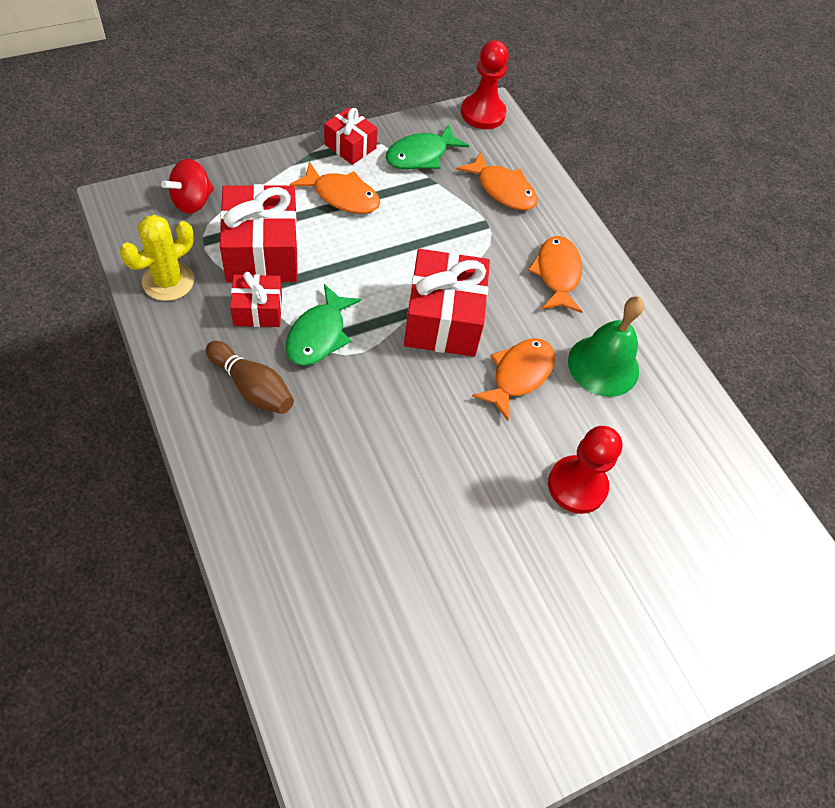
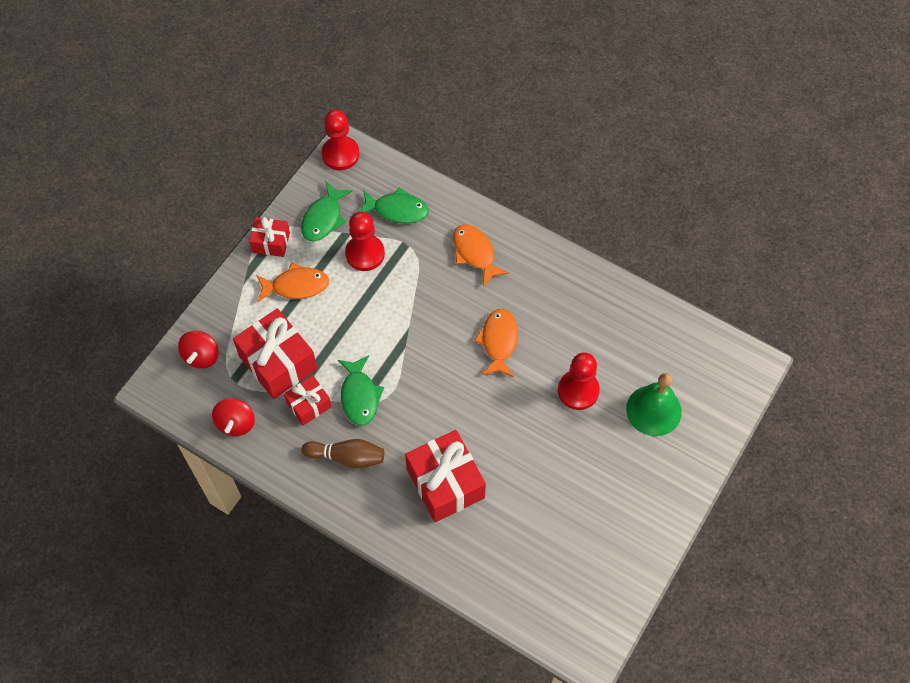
camera: 25 degrees left, 5 degrees up
yellow cactus [120,214,194,301] -> red spinning top [212,398,255,436]
red gift [404,249,490,357] -> red gift moved to [405,430,486,522]
orange fish [456,152,537,210] -> green fish [359,187,429,224]
green bell [568,296,644,397] -> green bell moved to [626,373,682,436]
none -> red pawn [345,212,385,271]

